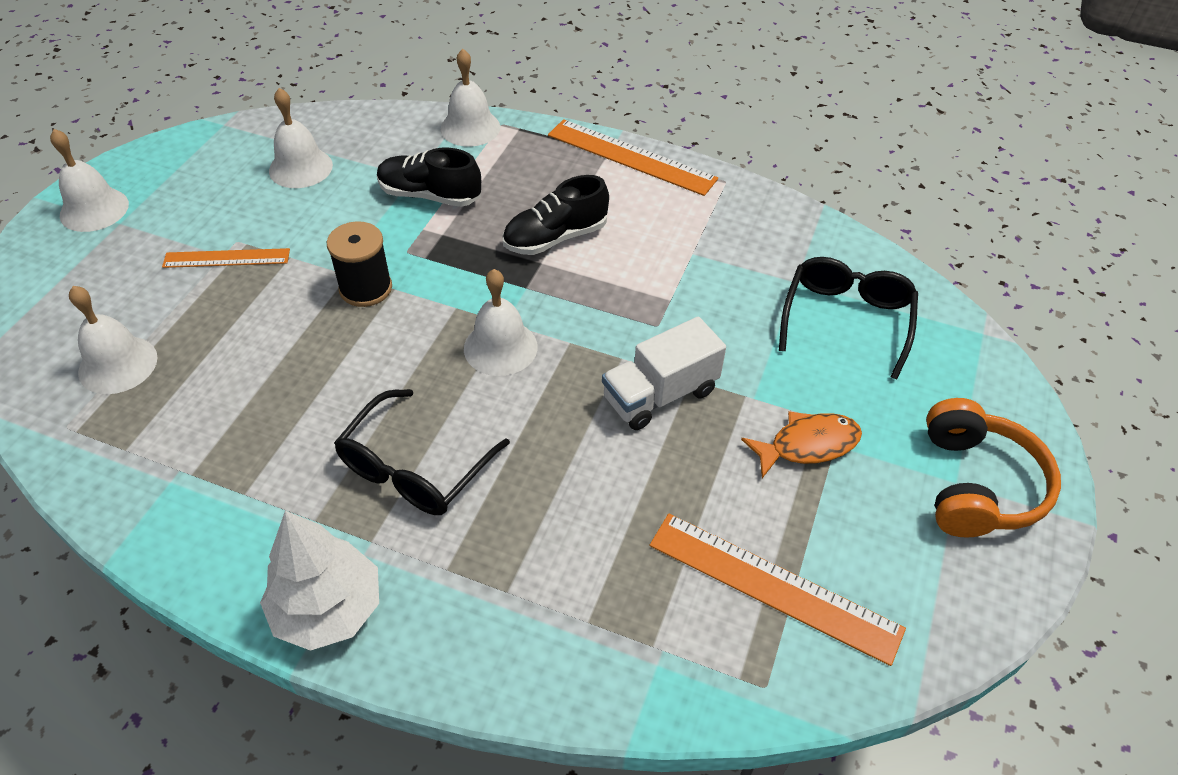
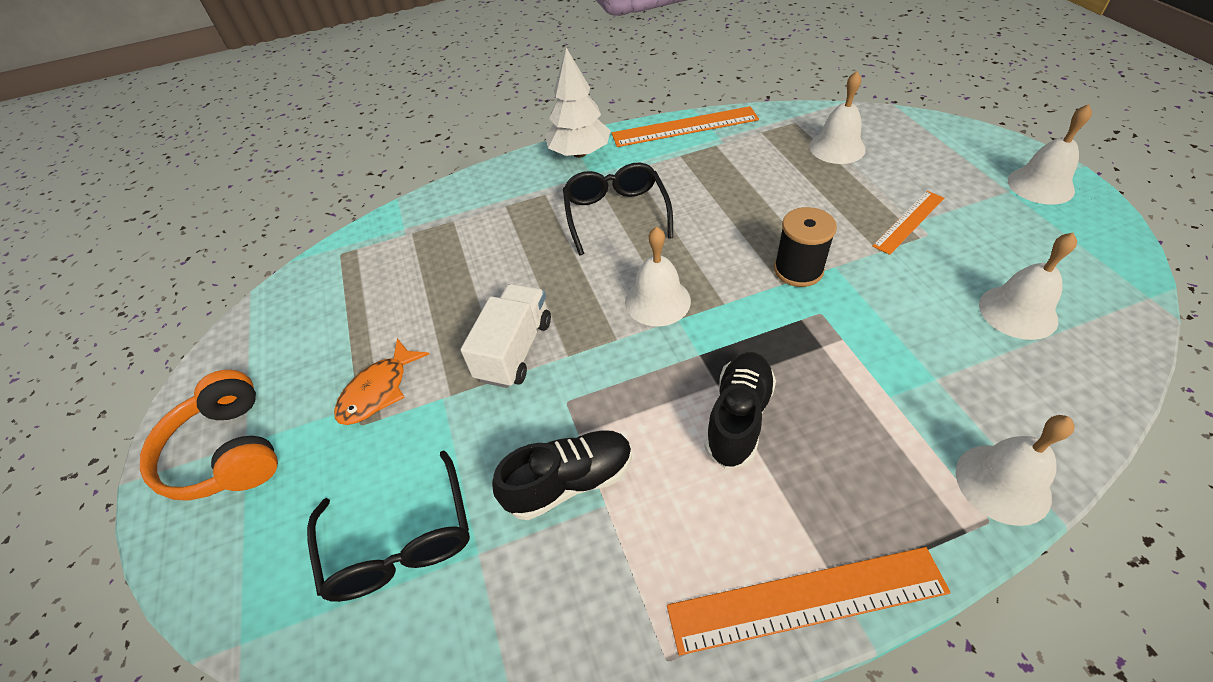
camera: 145 degrees right, 0 degrees up
black shoe [377,147,481,207] -> black shoe moved to [492,430,632,520]
orange ruler [649,514,906,666] -> orange ruler moved to [611,106,759,147]

